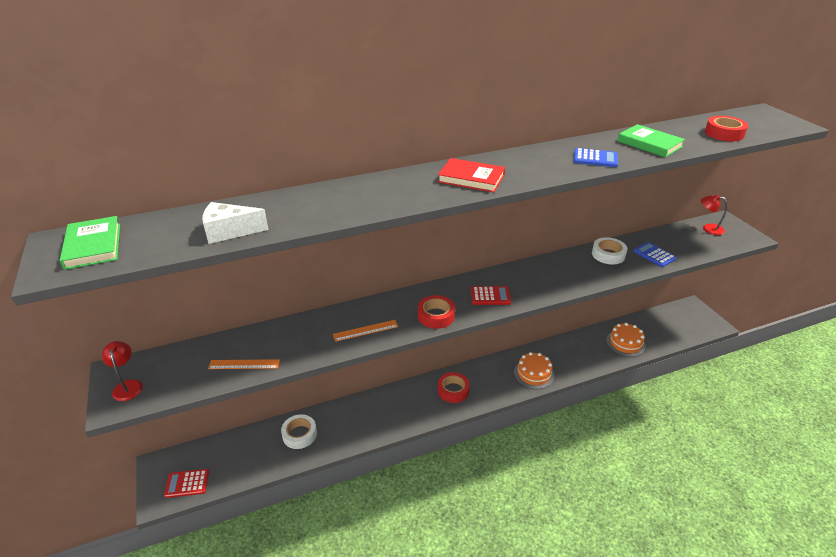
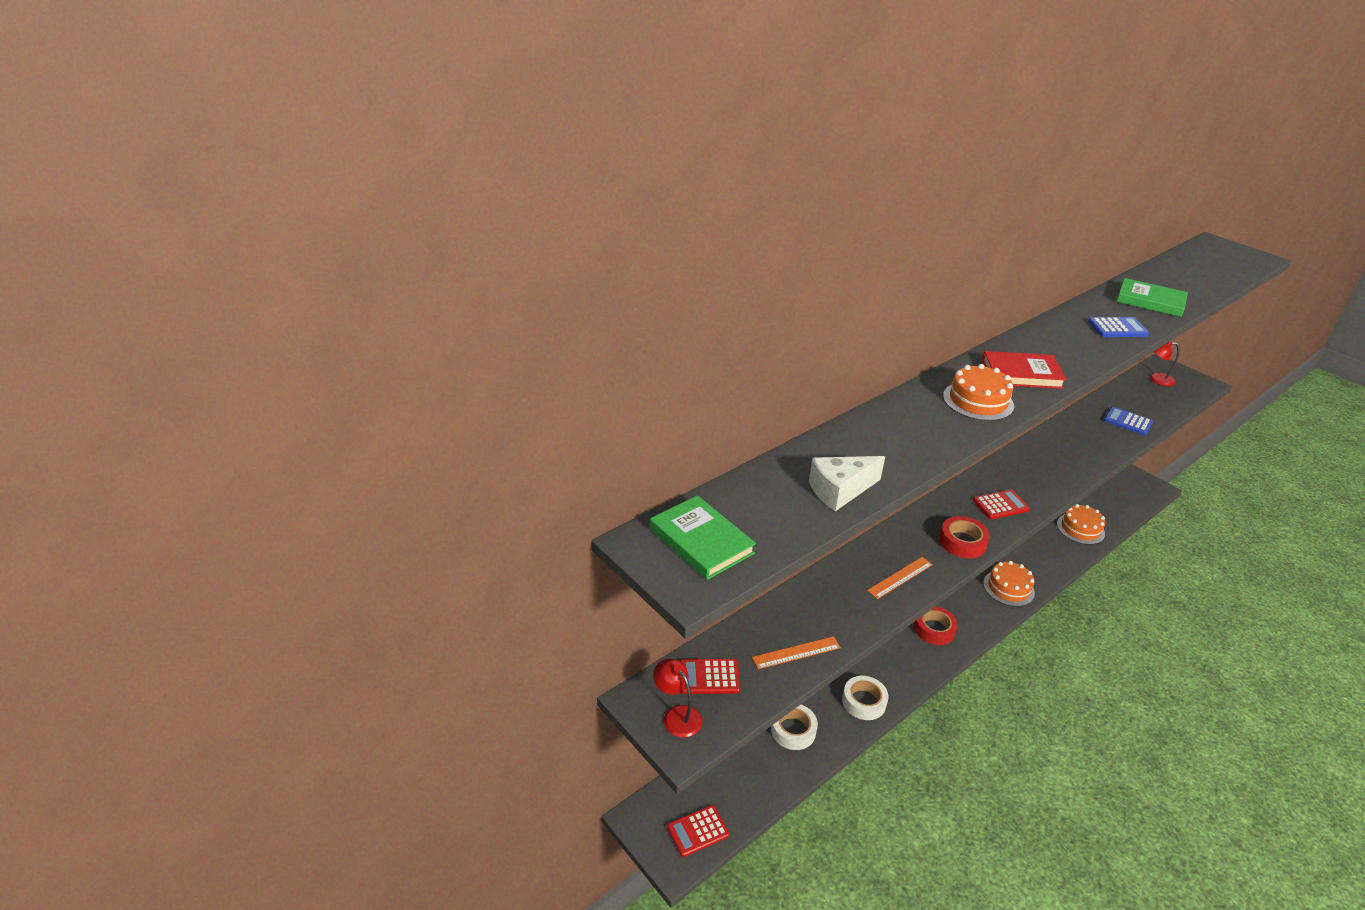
camera: 20 degrees left, 0 degrees up
white tape [592,237,628,264] -> white tape moved to [842,676,888,720]
red tape [705,116,748,141] -> none
none -> red calculator [680,659,741,694]
none -> orange cake [943,364,1014,421]

